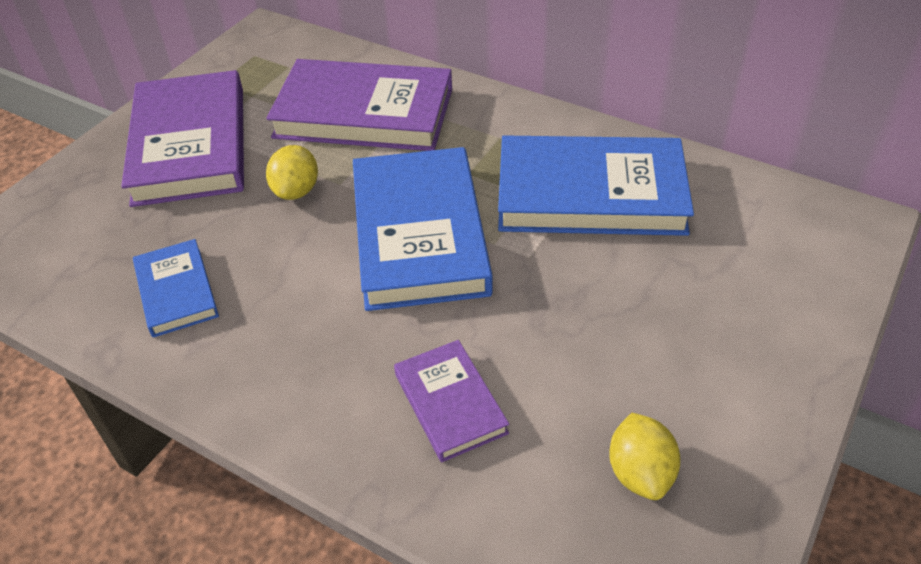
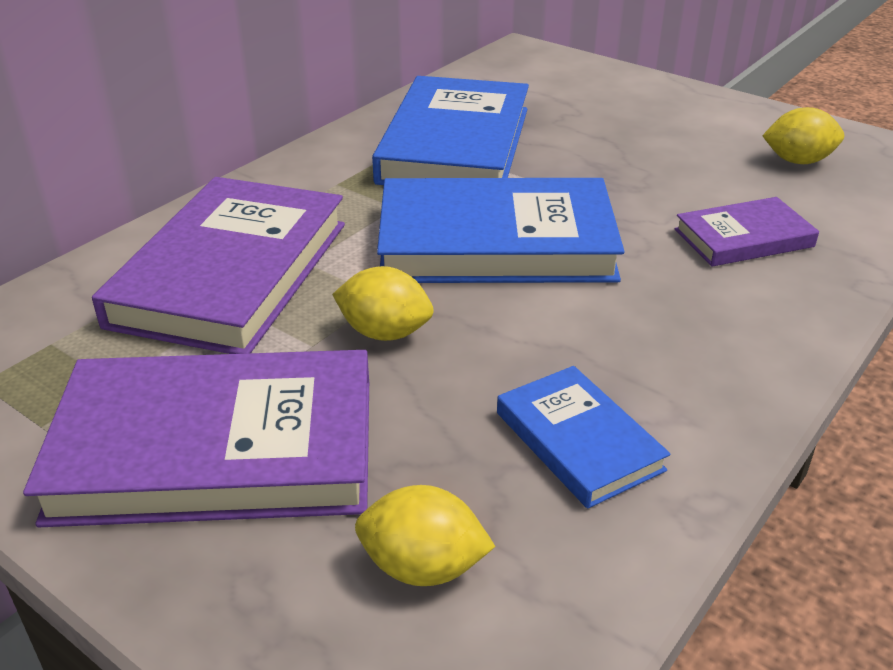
camera: 85 degrees left, 10 degrees down
blue book [133,239,219,338] -> blue book turned 75 degrees clockwise [497,366,670,509]
none -> yellow lemon [355,485,496,586]

